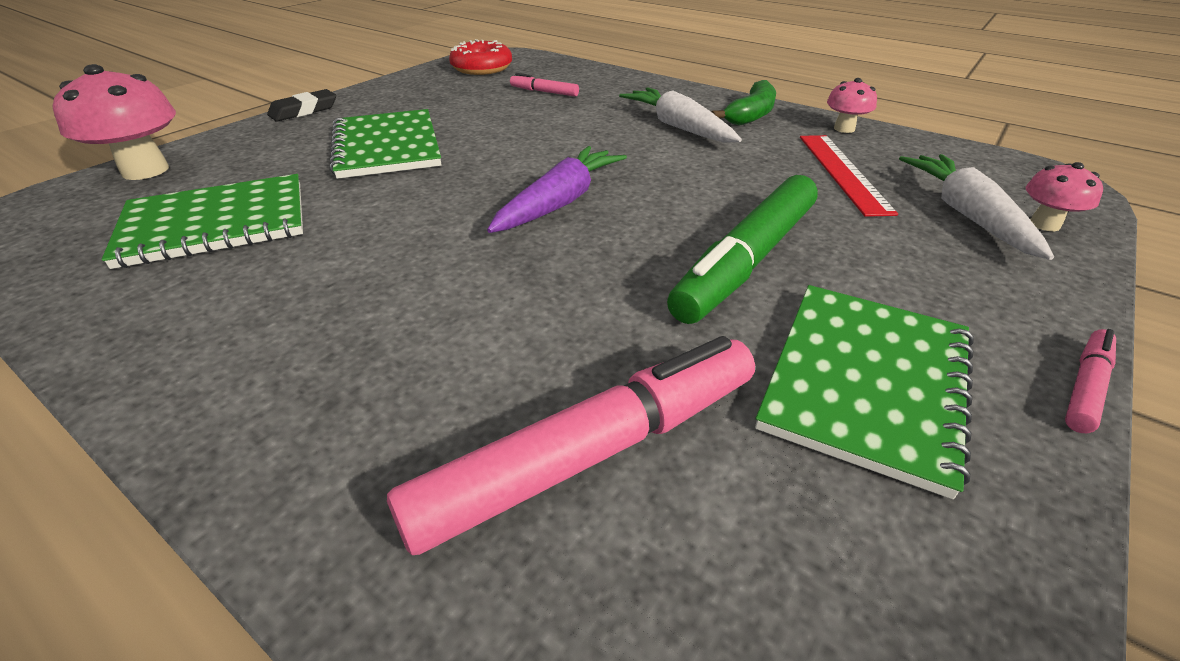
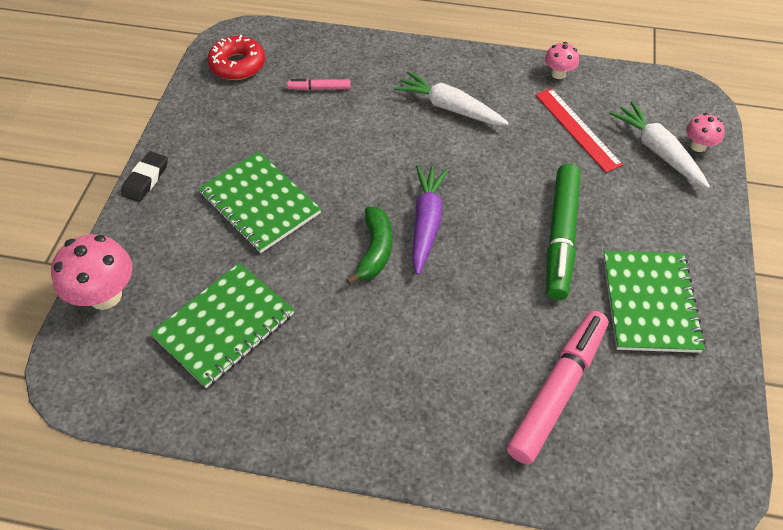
camera: 25 degrees left, 15 degrees up
green banana [712,80,776,126] -> green banana moved to [346,207,392,285]
pink marker [1065,329,1116,433] -> none

